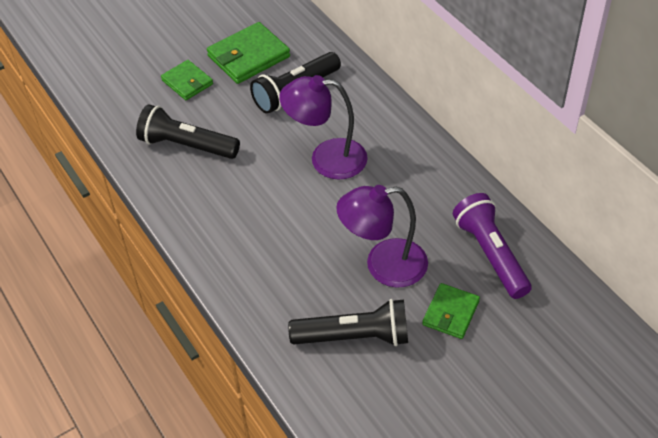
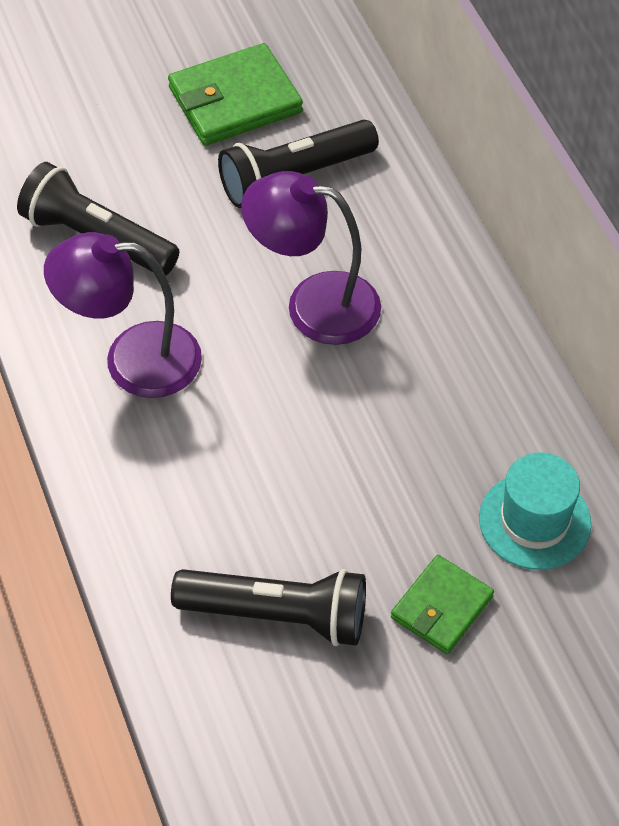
camera: 10 degrees right, 5 degrees up
green wallet [161,60,213,100] -> none
purple lamp [336,185,428,288] -> purple lamp moved to [44,232,202,398]
purple flashlight [453,193,532,299] -> turquoise hat [479,452,591,570]

